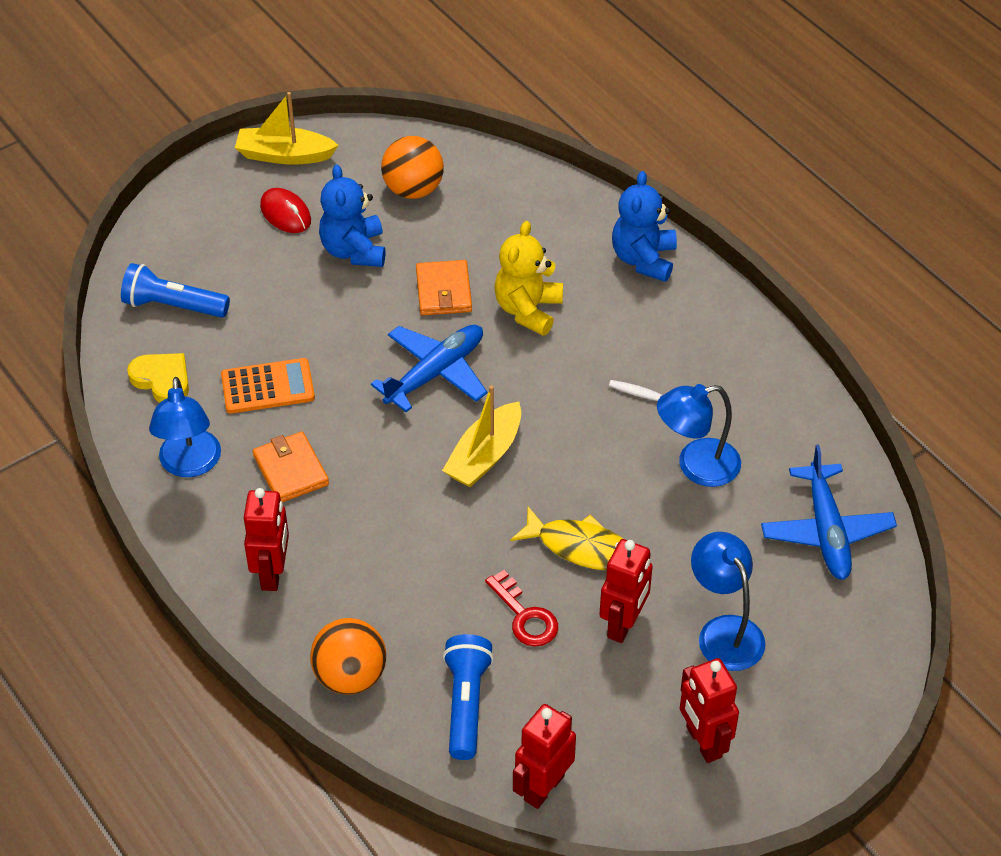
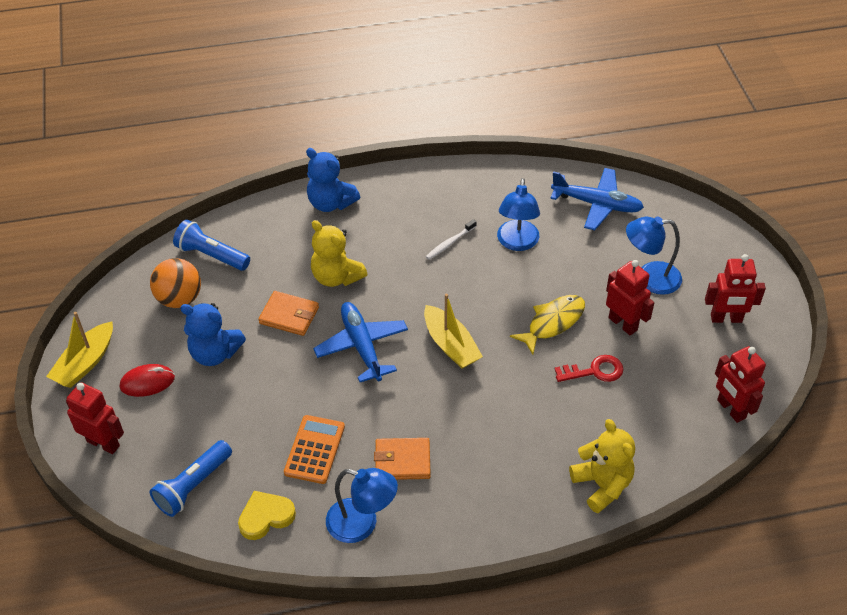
camera: 65 degrees left, 0 degrees up
red robot [244,488,289,591] -> red robot moved to [66,382,124,454]
orange ball [310,618,386,695] -> yellow teddy bear [569,419,635,513]
blue flashlight [443,634,494,760] -> blue flashlight moved to [173,220,250,271]

